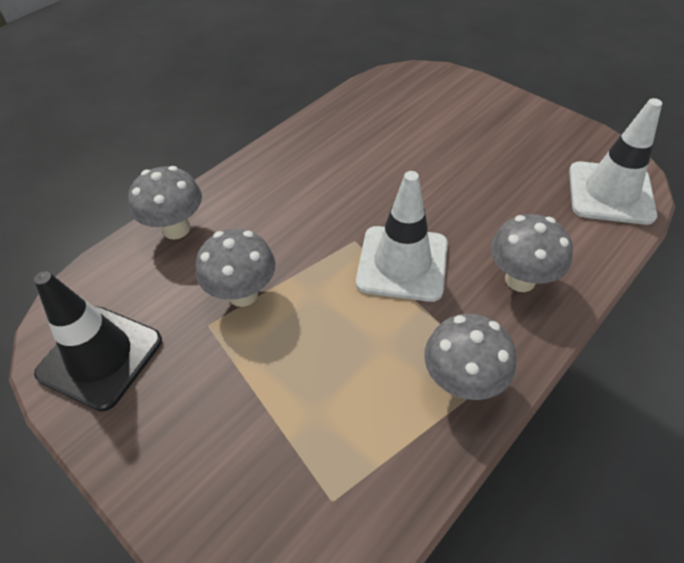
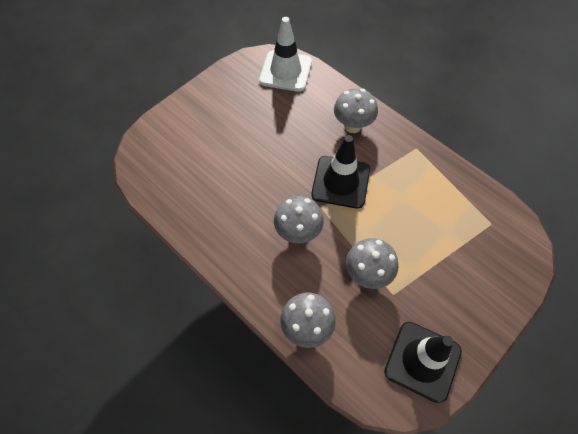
camera: 90 degrees left, 10 degrees up
white traffic cone [356,171,448,302] -> black traffic cone [311,135,370,209]
grey mushroom [424,314,516,400] -> grey mushroom moved to [274,196,324,243]

